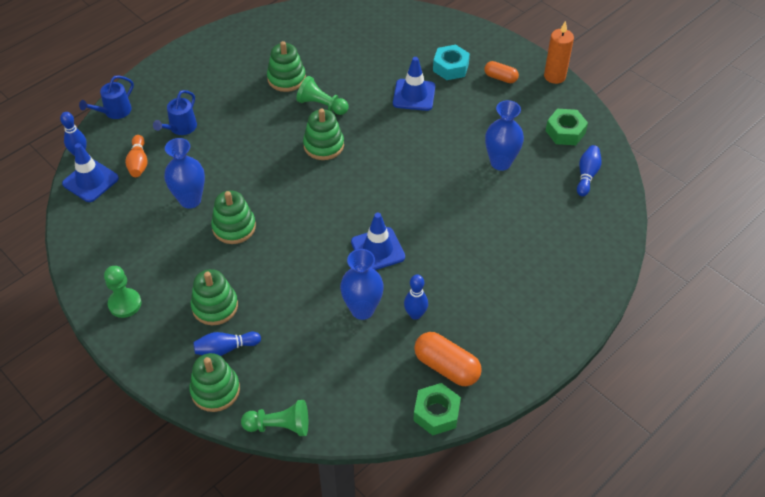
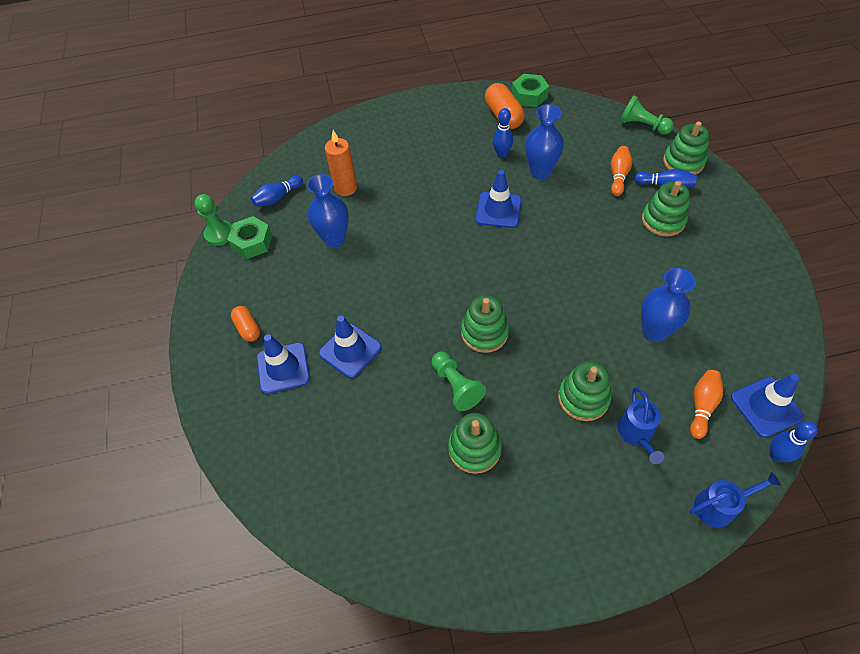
camera: 145 degrees left, 5 degrees up
green pawn [104,266,141,318] -> green pawn moved to [195,194,232,246]
blue watering can [153,90,197,135] -> blue watering can turned 120 degrees clockwise [618,387,664,464]
green stacking toy [211,191,256,244] -> green stacking toy moved to [558,361,611,421]
turquoise nut [433,45,470,80] -> blue traffic cone [257,334,310,394]
orange candle [544,21,574,84] -> orange candle moved to [325,130,357,196]
none -> orange bowling pin [611,146,632,196]

